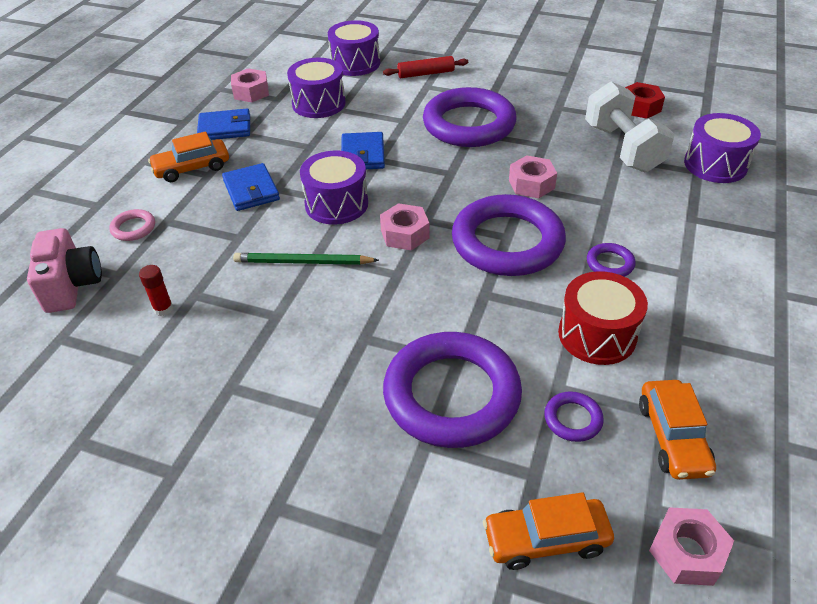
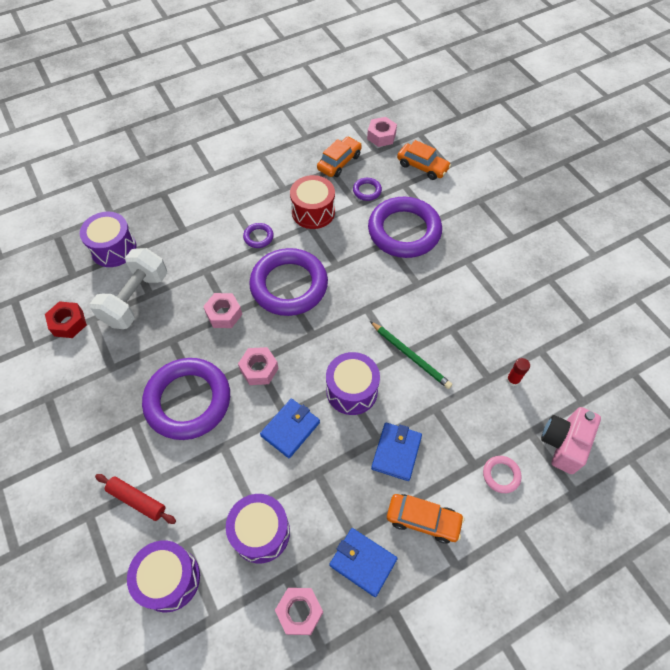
camera: 140 degrees left, 15 degrees up
pink nut [380,203,429,250] -> pink nut moved to [238,347,279,385]

